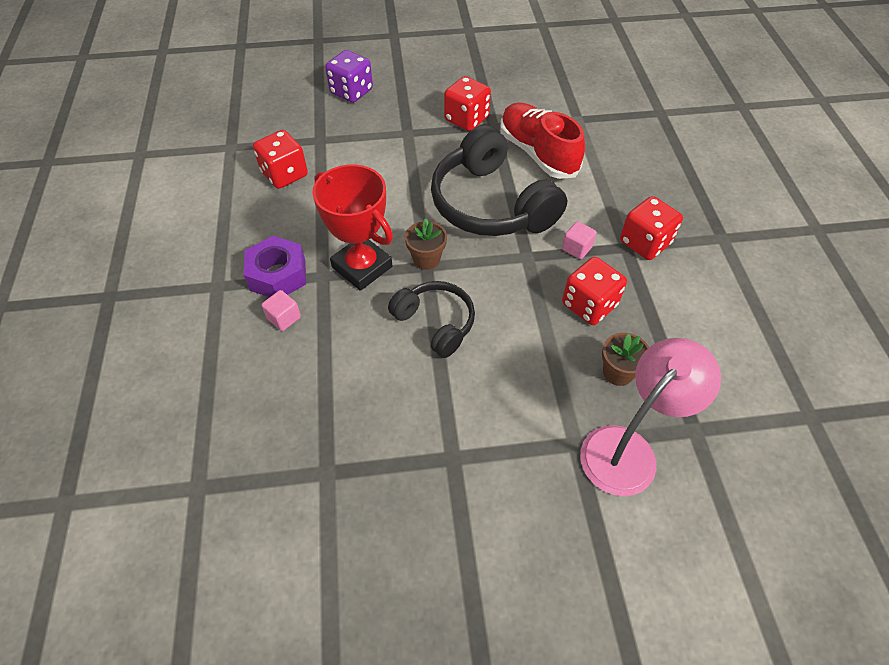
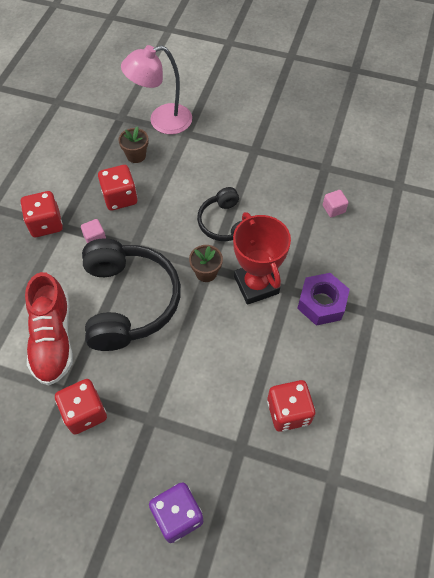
camera: 155 degrees left, 5 degrees up
pink cube [262,290,301,331] -> pink cube moved to [323,190,349,217]

